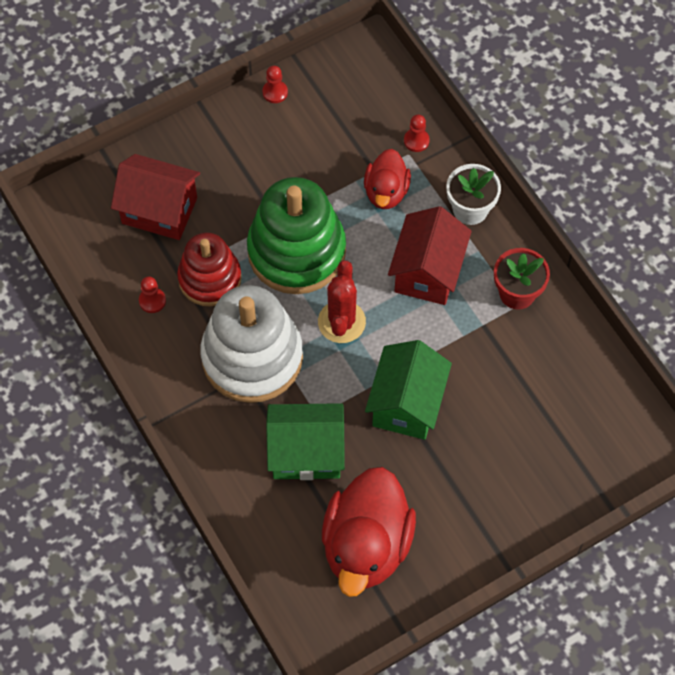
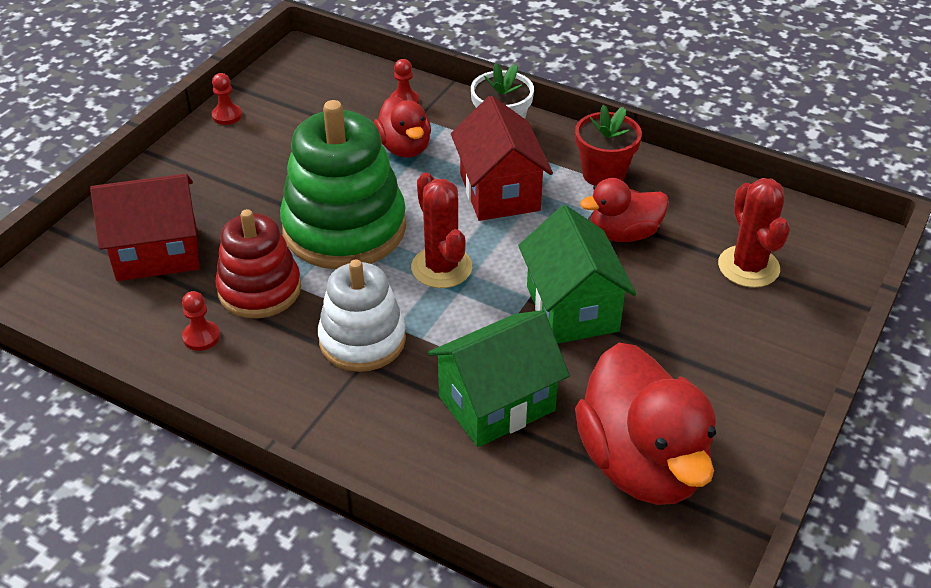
camera: 30 degrees left, 20 degrees down
white stacking toy [201,285,303,403] -> white stacking toy [318,259,406,372], size x0.64
none -> red duck [580,178,669,242]
none -> red cactus [718,178,790,288]

